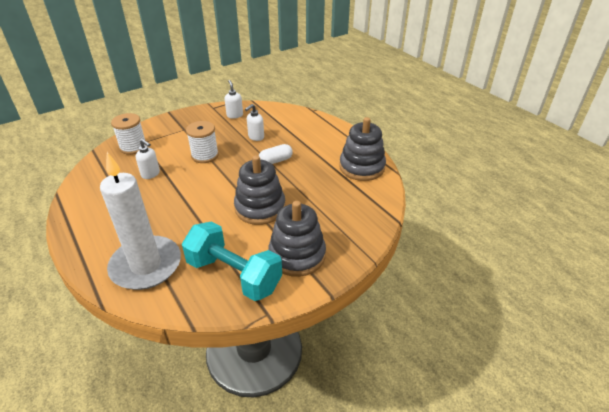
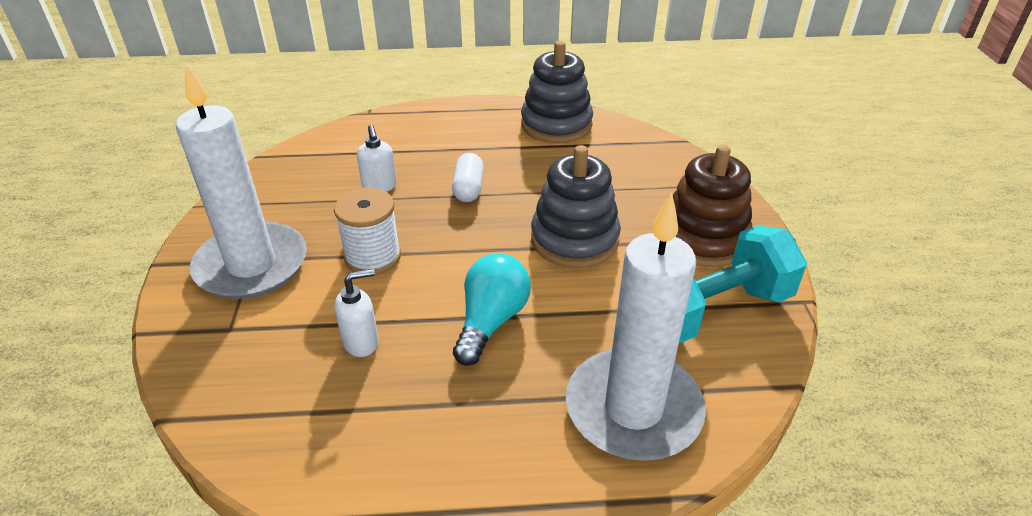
camera: 60 degrees left, 0 degrees up
white spool [111,113,147,155] -> none
white soap dispenser [225,80,243,119] -> none
grey stacking toy [268,201,326,277] -> brown stacking toy [673,145,752,267]
none -> white candle [176,64,307,299]
none -> turquoise light bulb [453,253,531,366]

